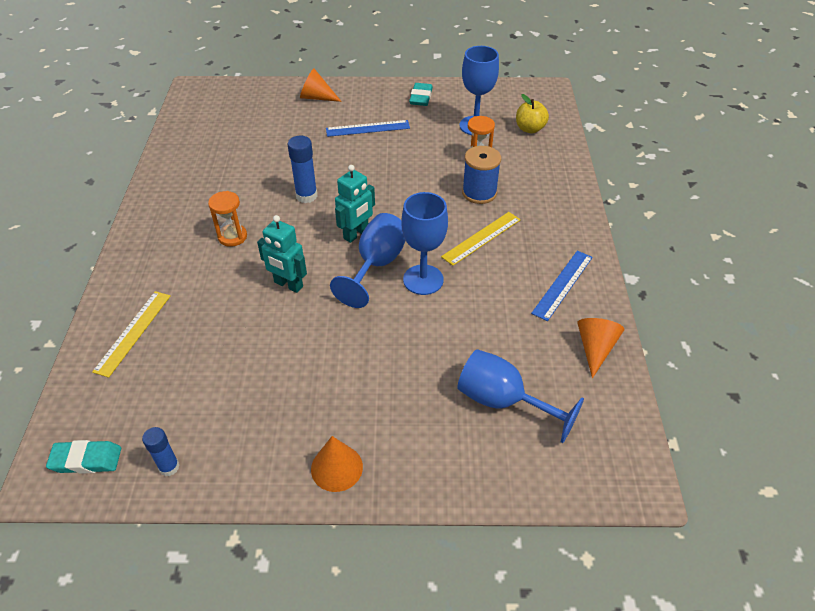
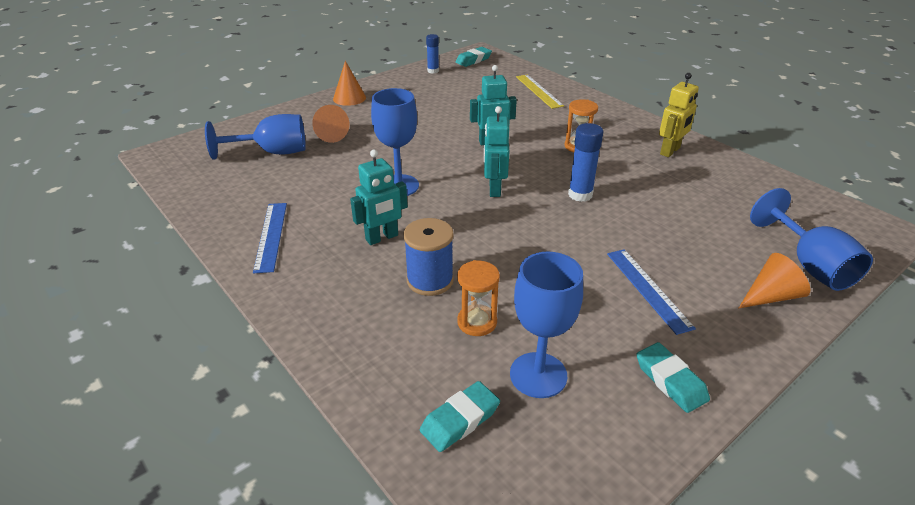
camera: 140 degrees right, 10 degrees down
blue ruler [326,120,410,137] -> blue ruler turned 60 degrees counterclockwise [607,249,696,335]
blue goblet [330,213,406,308] -> blue goblet moved to [750,188,873,291]
yellow ruler [441,212,521,266] -> turquoise robot [350,150,408,245]
yellow apple [516,94,549,133] -> turquoise eraser [420,381,500,452]
orange cone [577,318,624,378] -> orange cone moved to [312,105,349,143]
none -> yellow robot [659,73,699,157]

